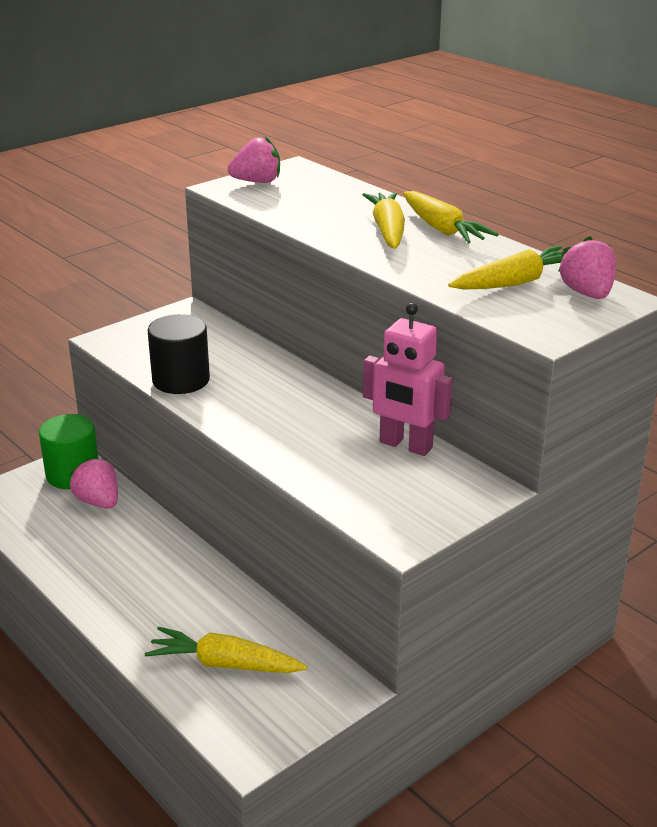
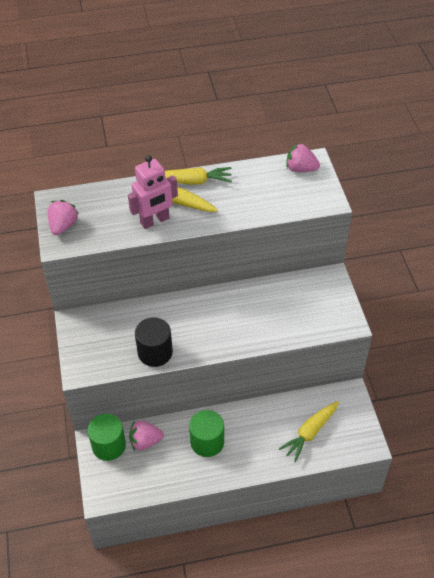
camera: 60 degrees left, 20 degrees up
pink robot [363,303,453,456] -> pink robot moved to [128,155,178,229]
yellow carrot [448,245,565,290] -> none
none -> green cylinder [189,410,224,457]

